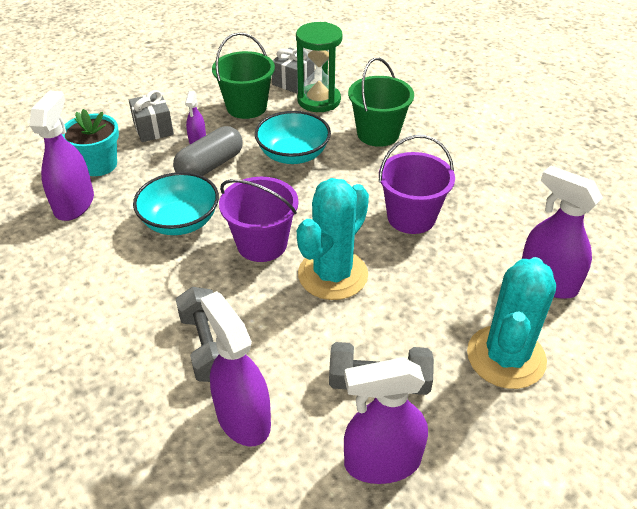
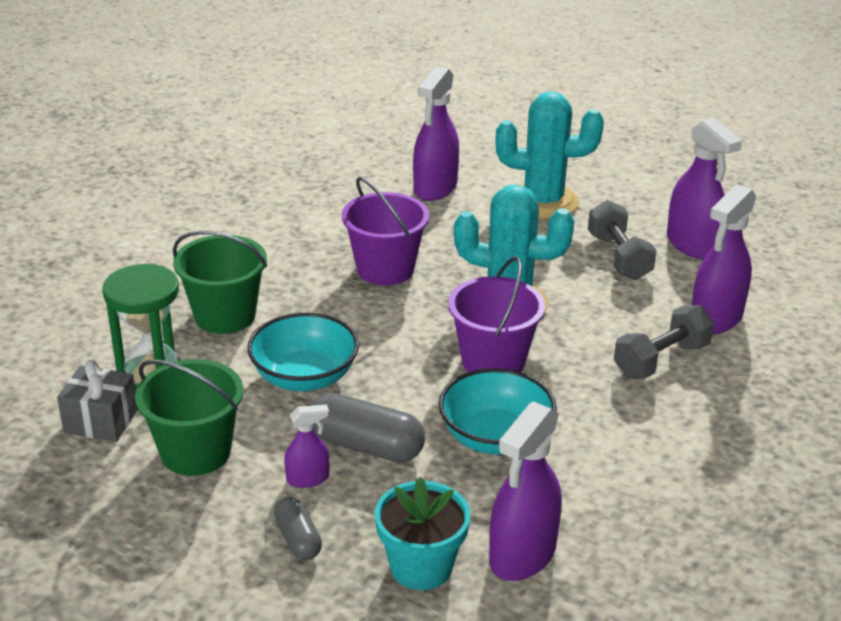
camera: 110 degrees left, 10 degrees down
purple spray bottle [29,90,94,221] -> purple spray bottle turned 45 degrees counterclockwise [489,401,562,581]
grey gift [129,90,174,142] -> grey capsule [274,497,322,560]

